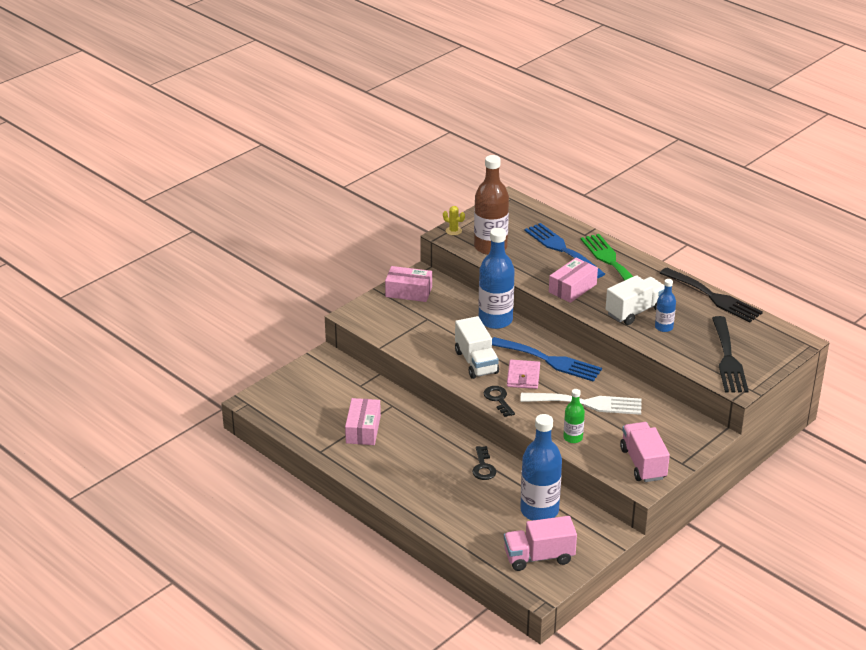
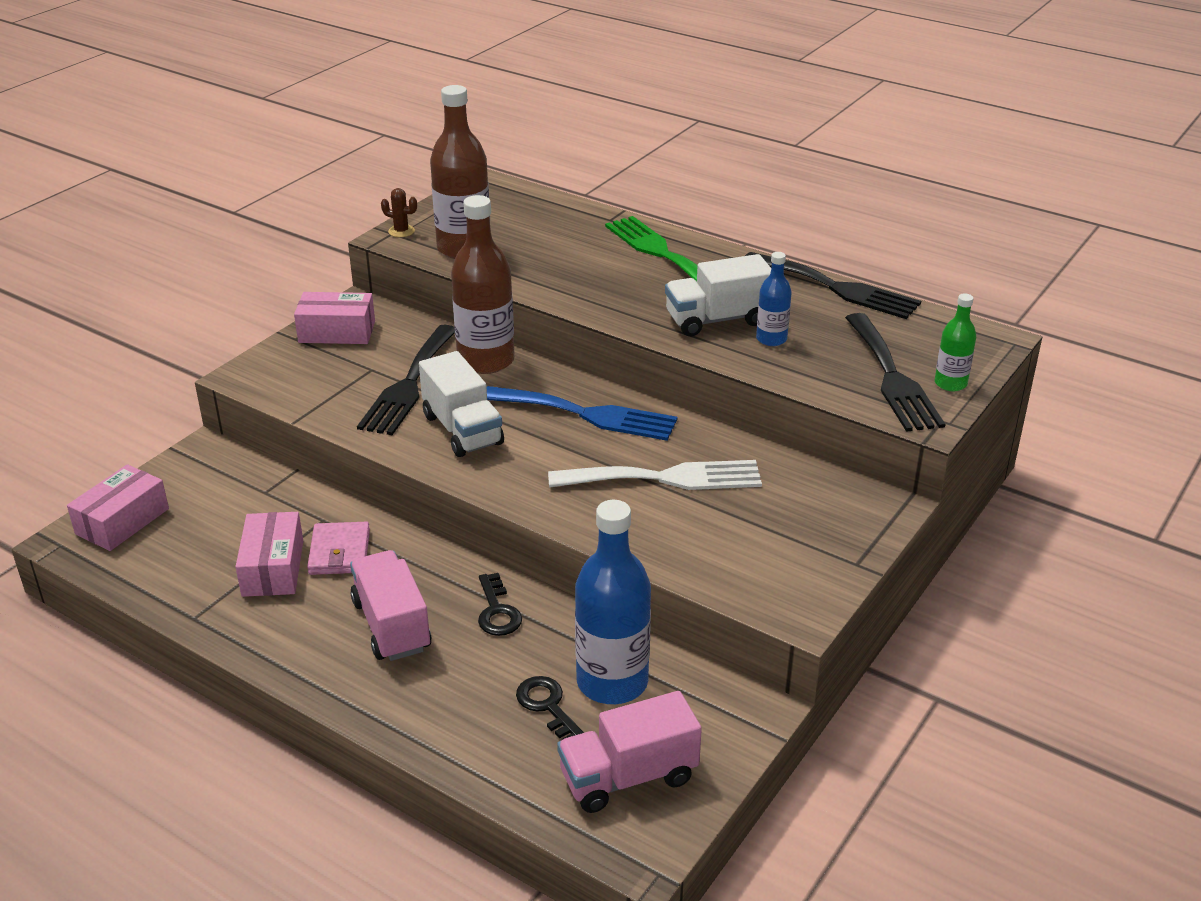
camera: 10 degrees left, 0 degrees up
yellow cactus [443,206,465,235] -> brown cactus [381,188,417,237]
blue bottle [479,228,515,329] -> brown bottle [451,195,515,374]
black key [484,386,515,417] -> black key moved to [516,676,584,740]
pink wallet [507,360,540,389] -> pink wallet moved to [307,522,370,575]
blue fork [524,223,605,278] -> none
pink box [549,258,598,303] -> pink box moved to [67,464,169,551]
green bottle [563,389,585,443] -> green bottle moved to [935,294,976,391]
white truck [606,275,665,325] -> white truck turned 150 degrees counterclockwise [665,254,771,336]
pink truck [620,422,670,482] -> pink truck moved to [350,550,431,661]
none -> black fork [357,325,455,435]

